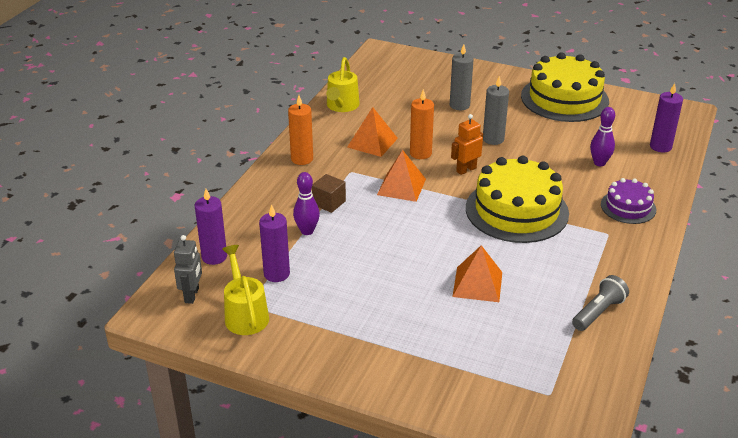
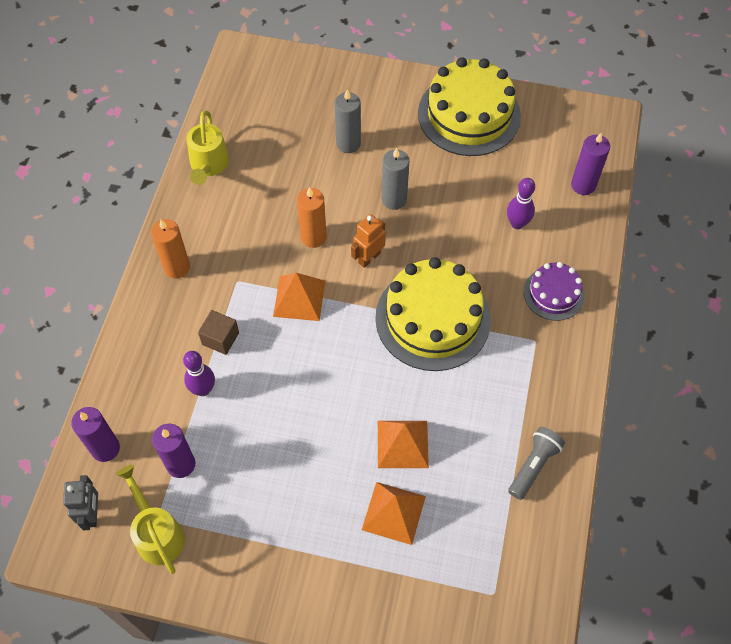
camera: 10 degrees left, 25 degrees up
orange pyramid [347,107,398,157] -> orange pyramid moved to [362,482,426,545]

